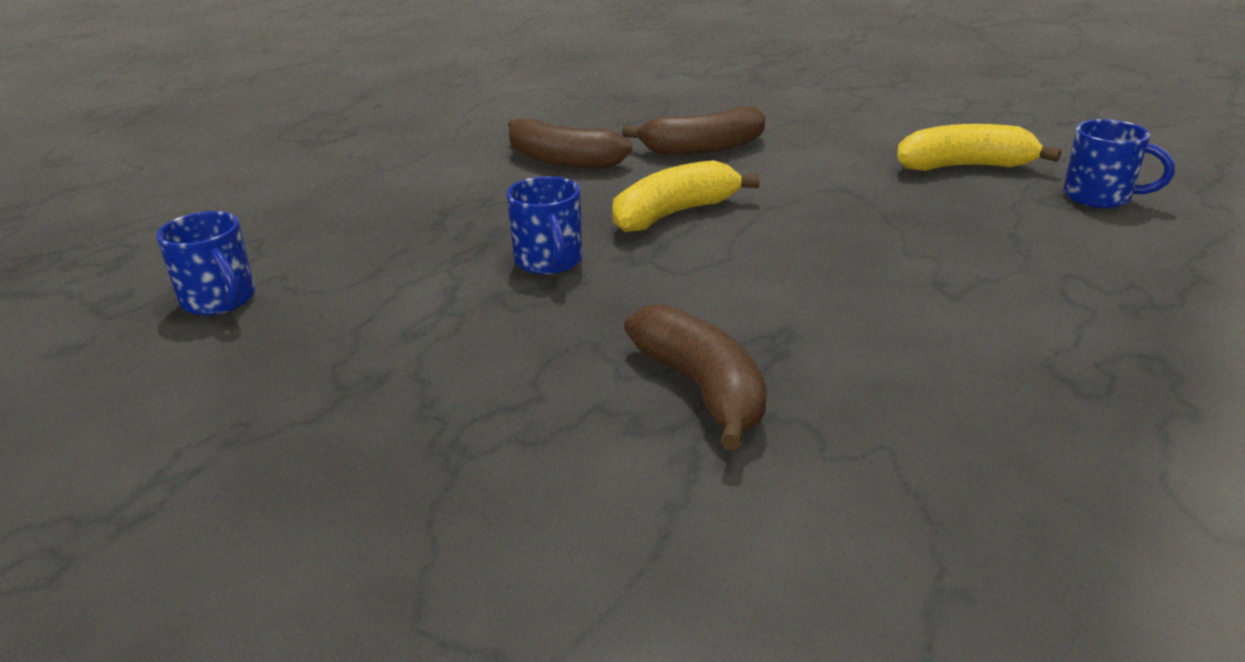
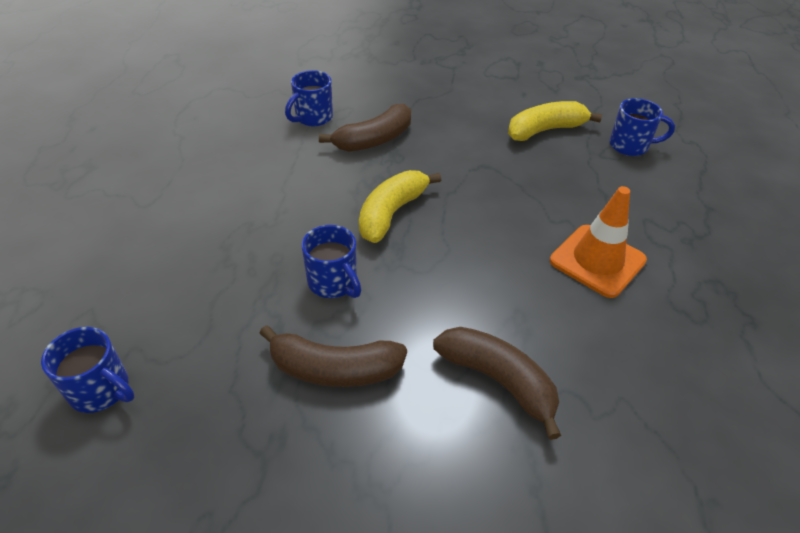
camera: 25 degrees left, 15 degrees up
brown banana [508,119,633,169] -> brown banana moved to [259,325,407,387]
none -> blue mug [285,70,333,126]
none -> orange traffic cone [550,186,647,298]

